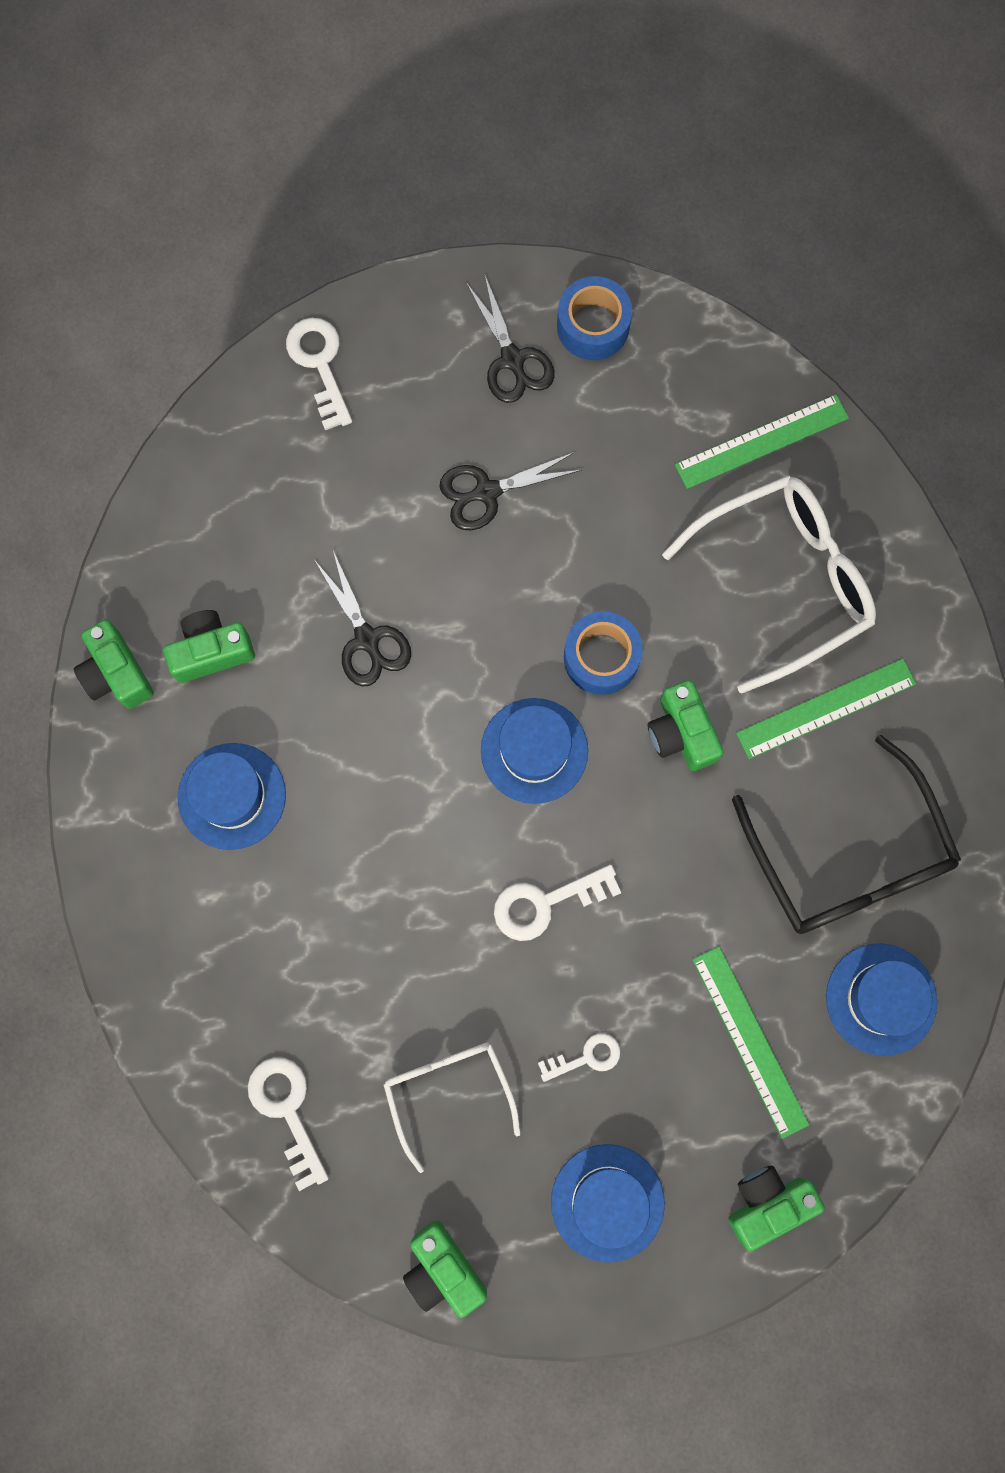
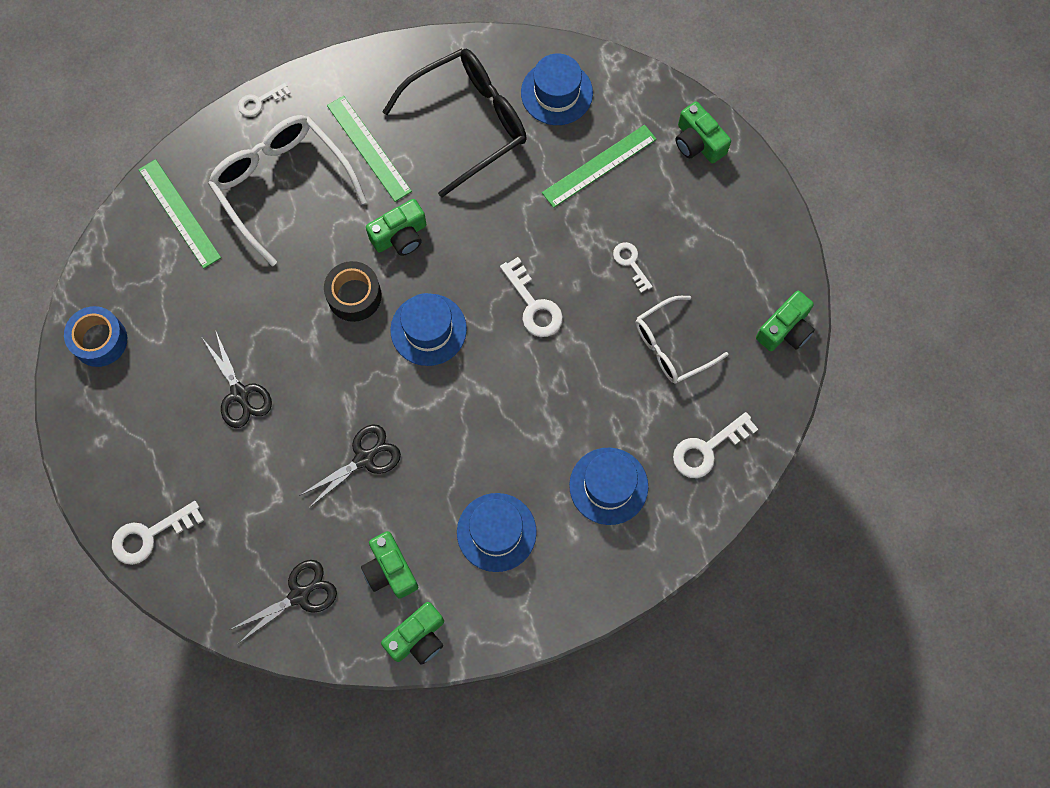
camera: 100 degrees left, 5 degrees down
black scissors [466,276,555,403] -> black scissors moved to [230,560,337,644]
blue hat [551,1144,665,1263] -> blue hat moved to [569,448,648,525]
blue tape [564,611,643,695] -> black tape [324,261,382,322]
none -> white key [238,83,290,116]

